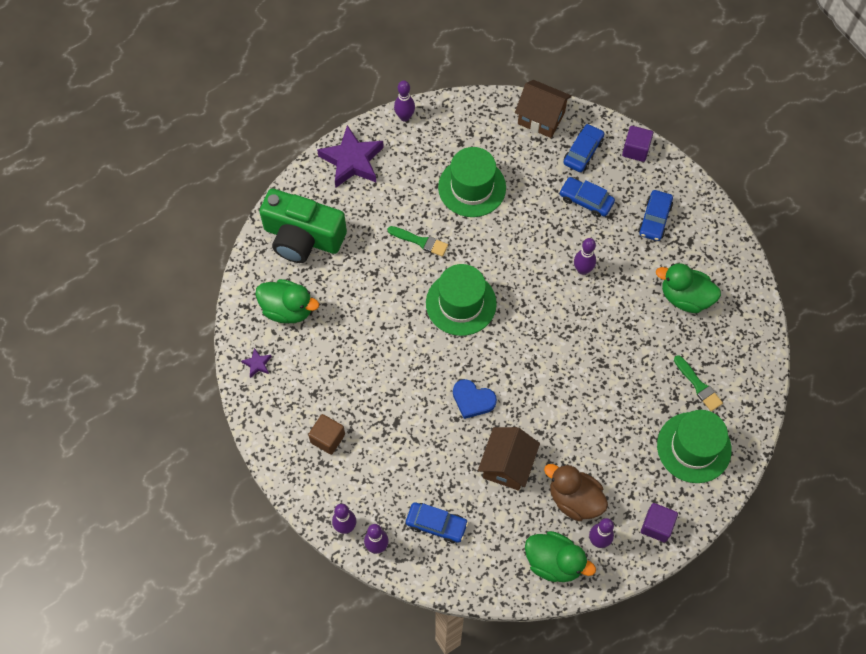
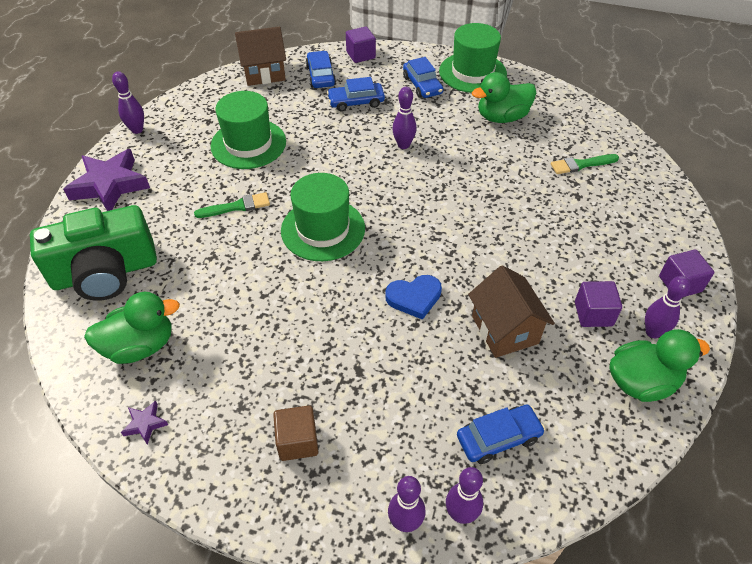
camera: 40 degrees left, 15 degrees down
brown duck [544,464,608,521] -> purple cube [575,281,622,327]
green hat [657,410,732,483] -> green hat moved to [439,23,507,93]
green brush [674,355,723,411] -> green brush turned 150 degrees clockwise [551,154,619,174]

